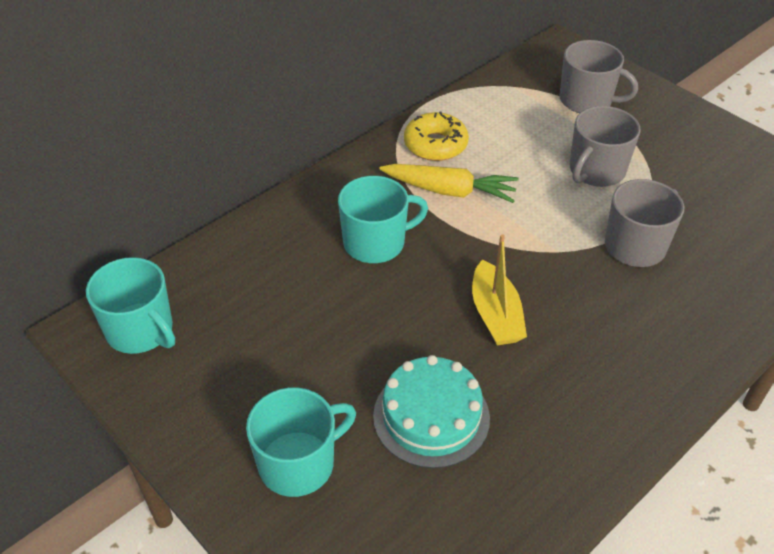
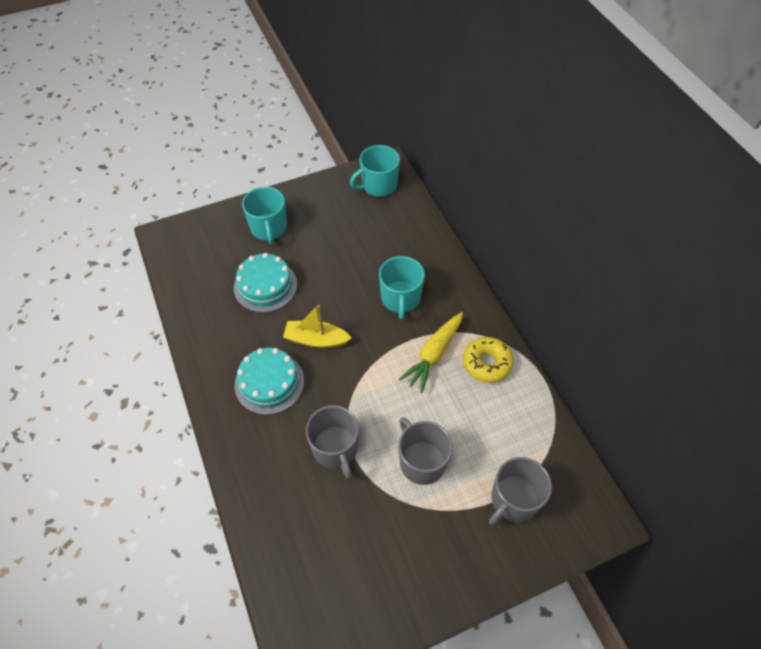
camera: 110 degrees right, 10 degrees up
none -> turquoise cake [234,348,304,415]

